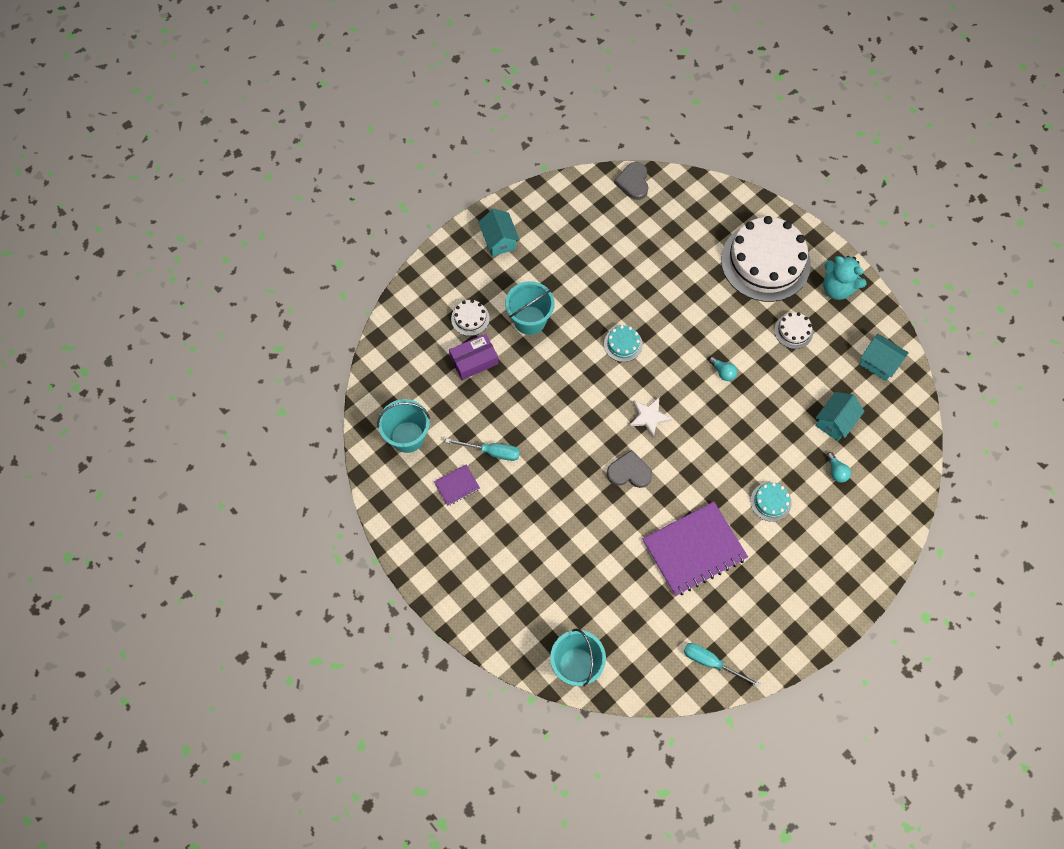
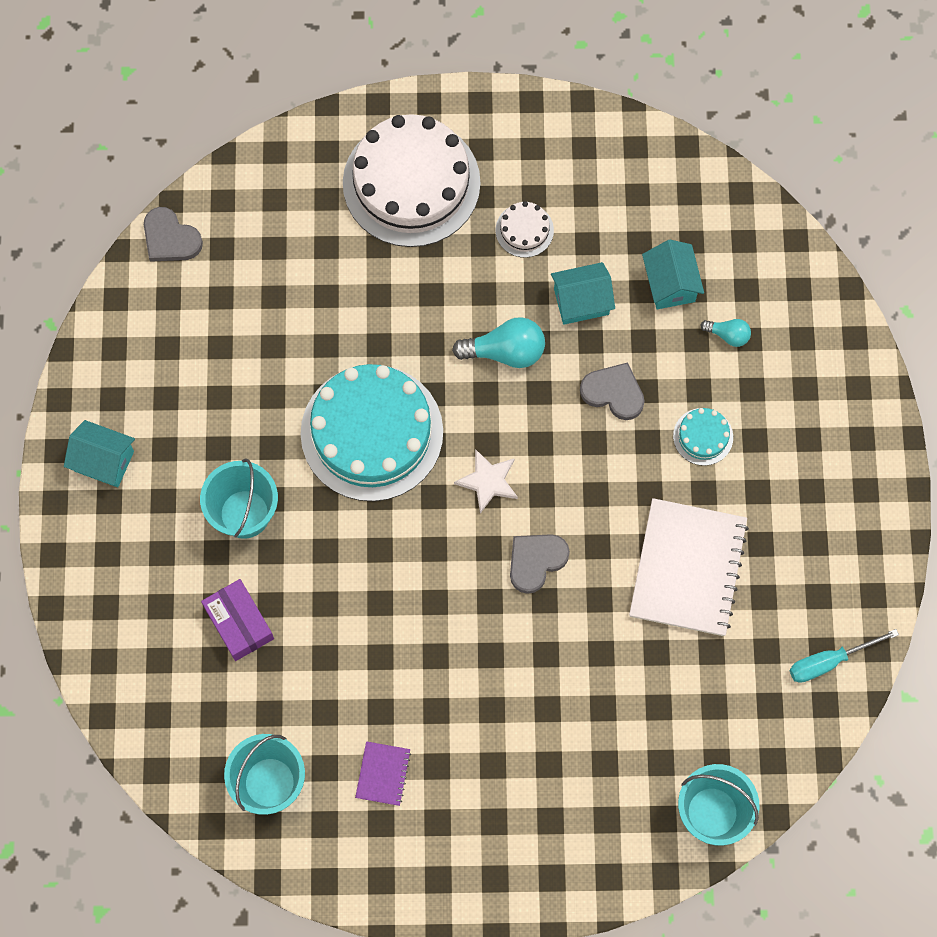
camera: 50 degrees left, 5 degrees up
turquoise screwdriver [445,438,520,461] -> none
purple box [449,334,498,380] -> purple box turned 45 degrees counterclockwise [201,579,274,661]
white cake [451,299,490,336] -> none
turquoise cake [604,325,643,362] -> turquoise cake [301,364,443,501], size x2.37
purple notebook [643,501,748,596] -> white notebook [629,498,749,636]
turquoise light bulb [709,356,737,381] -> turquoise light bulb [452,317,545,368], size x1.80
turquoise teddy bear [823,256,866,300] -> none
turquoise house [859,334,909,381] -> turquoise house moved to [551,262,615,325]
none -> grey heart [580,362,645,420]

